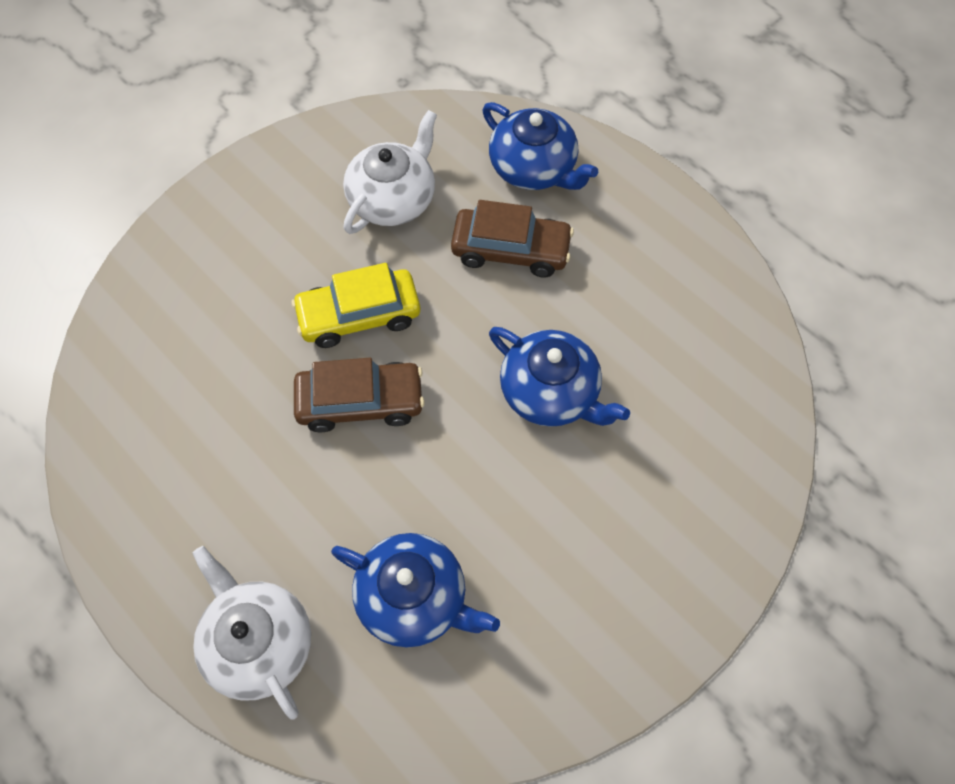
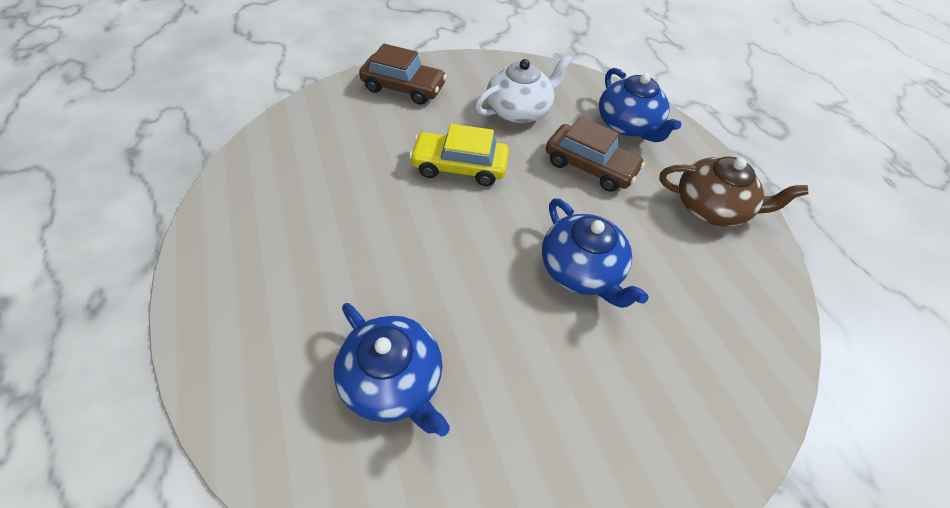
camera: 20 degrees right, 10 degrees down
white teapot [192,546,311,720] -> none
brown car [294,358,425,432] -> brown car moved to [359,43,447,105]
none -> brown teapot [659,156,808,226]

